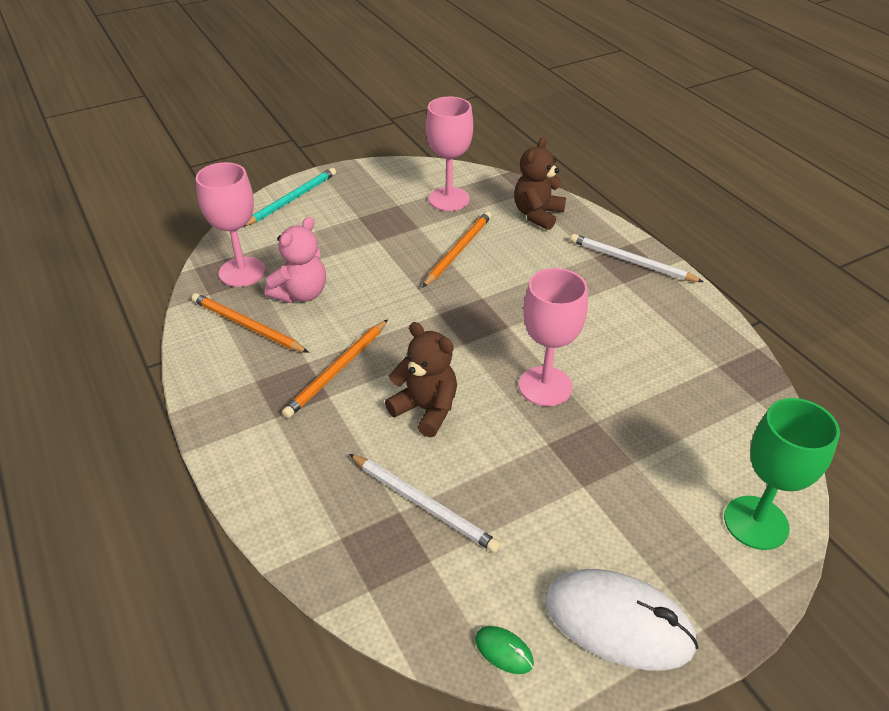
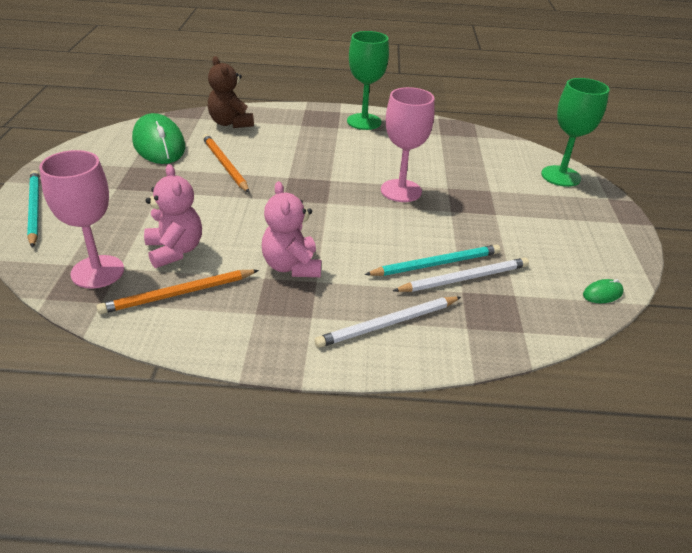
camera: 60 degrees left, 5 degrees down
orange pencil [282,319,388,418] -> pink teddy bear [262,181,321,277]
brown teddy bear [385,322,457,437] -> none
pink goblet [426,96,473,211] -> green mouse [132,113,185,164]
white mouse [545,569,699,670] -> none
white pencil [570,234,704,282] -> white pencil moved to [315,296,461,348]
none -> green goblet [347,31,389,130]
none -> turquoise pencil [364,244,500,276]

